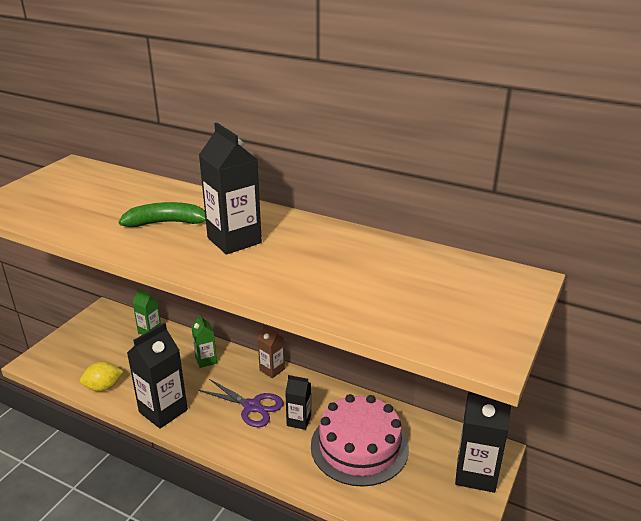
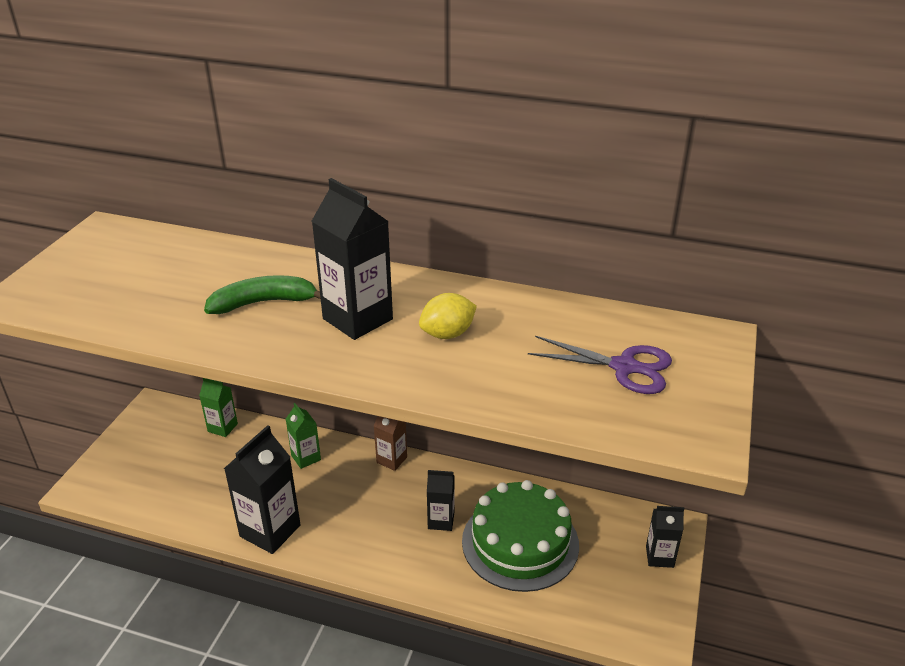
camera: 10 degrees left, 5 degrees up
yellow lemon [80,362,124,391] -> yellow lemon moved to [419,293,477,339]
purple scissors [198,379,283,427] -> purple scissors moved to [528,336,672,394]
pink cake [311,394,409,487] -> green cake [462,480,579,592]
black carton [455,392,511,493] -> black carton [646,506,685,568], size x0.57

